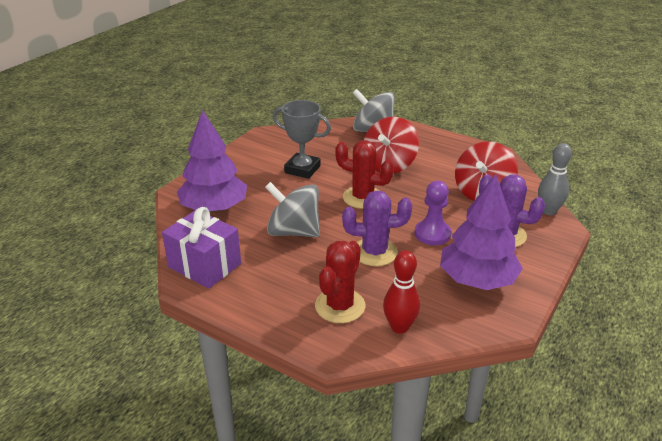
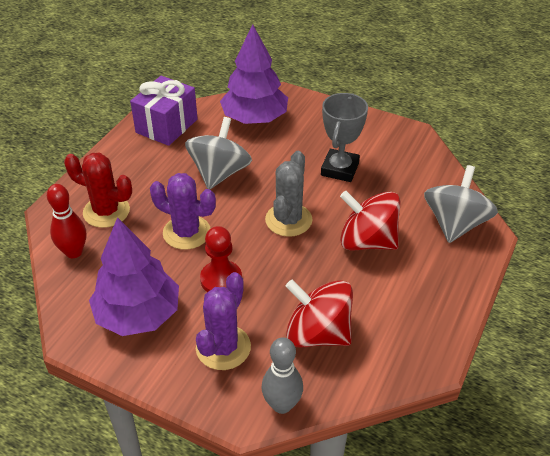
camera: 85 degrees right, 10 degrees up
red cactus [335,140,394,209] -> grey cactus [265,151,312,237]
purple cactus [342,190,412,266] -> purple cactus turned 60 degrees counterclockwise [150,173,216,250]
purple pawn [415,181,451,245] -> red pawn [200,226,242,292]

